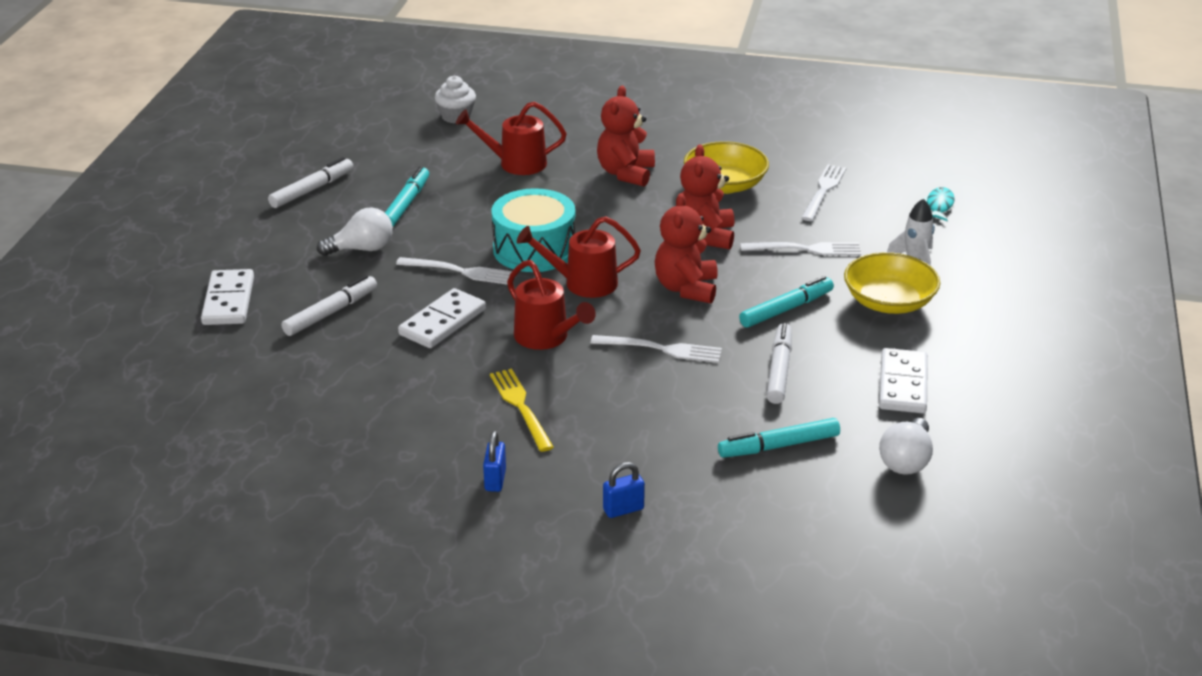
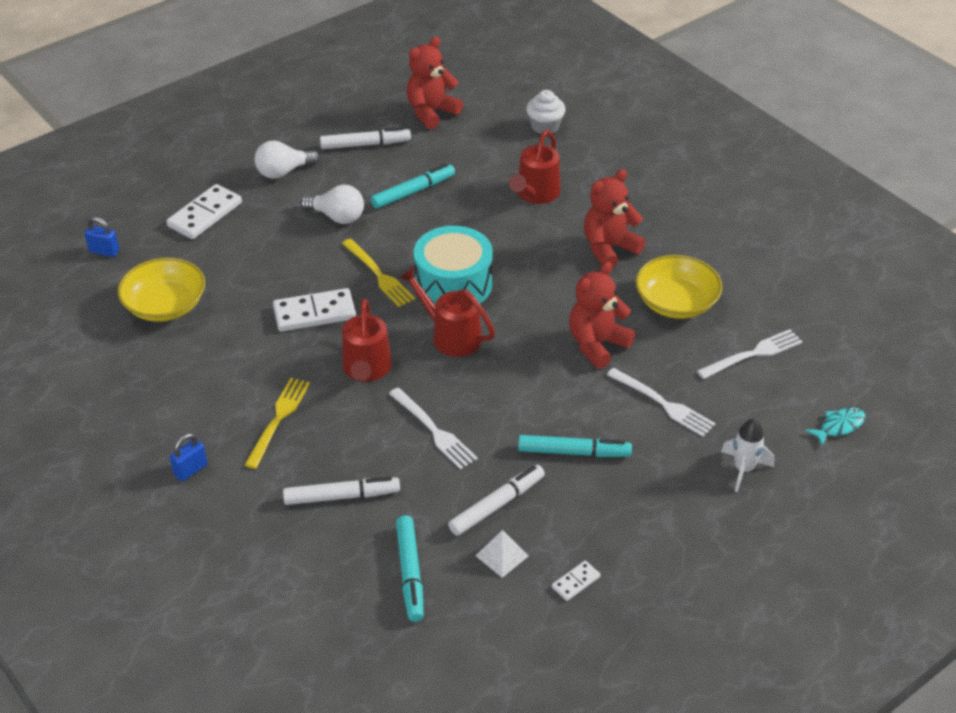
camera: 40 degrees right, 10 degrees up
white marker [281,275,377,336] -> white marker moved to [283,476,400,505]
white fork [396,257,515,285] -> yellow fork [342,239,415,307]
red watering can [456,101,567,175] -> red watering can turned 105 degrees counterclockwise [509,130,560,204]
blue padlock [603,462,645,518] -> blue padlock moved to [85,217,119,257]
red teddy bear [655,193,718,304] -> red teddy bear moved to [407,37,463,129]
turquoise marker [718,418,840,458] -> turquoise marker turned 120 degrees counterclockwise [396,515,424,622]
yellow bowl [844,252,940,314] -> yellow bowl moved to [118,258,205,322]
white domino [879,348,928,413] -> white domino [552,561,601,601], size x0.50
white light bulb [879,418,933,475] -> white light bulb moved to [254,141,319,179]
none -> white pyramid [475,530,528,578]

